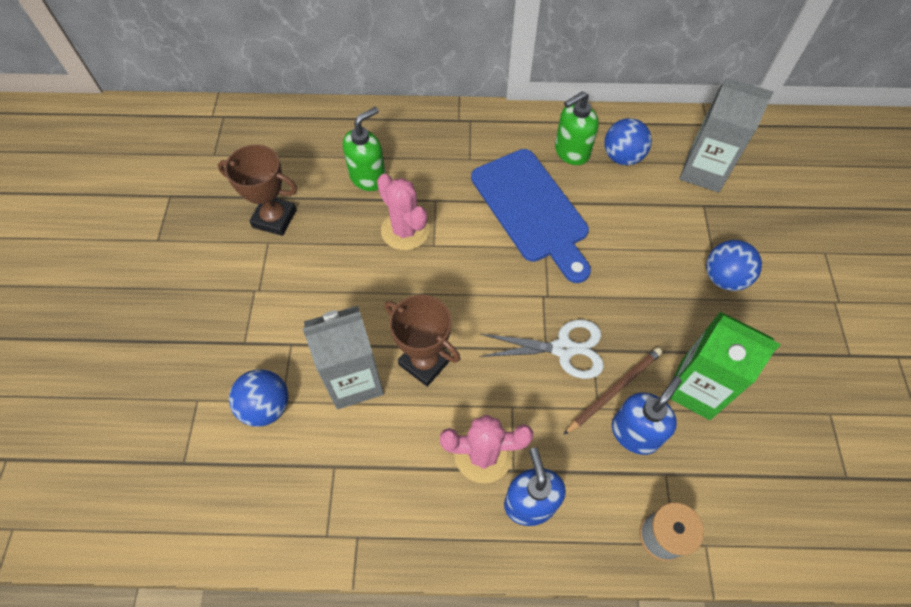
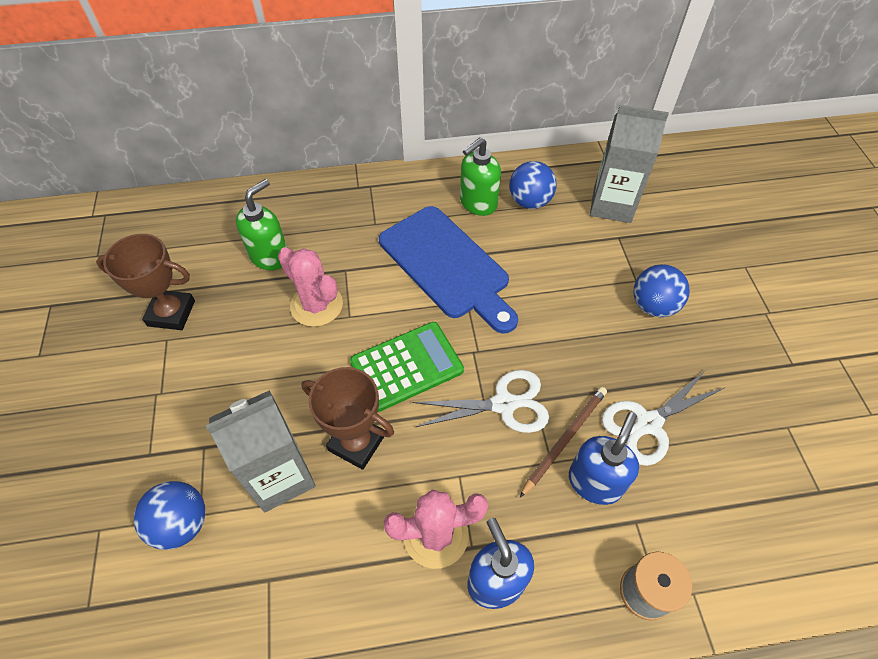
camera: 10 degrees left, 5 degrees down
green carton [670,312,780,420] -> white scissors [602,370,726,466]
none -> green calculator [350,322,464,412]

